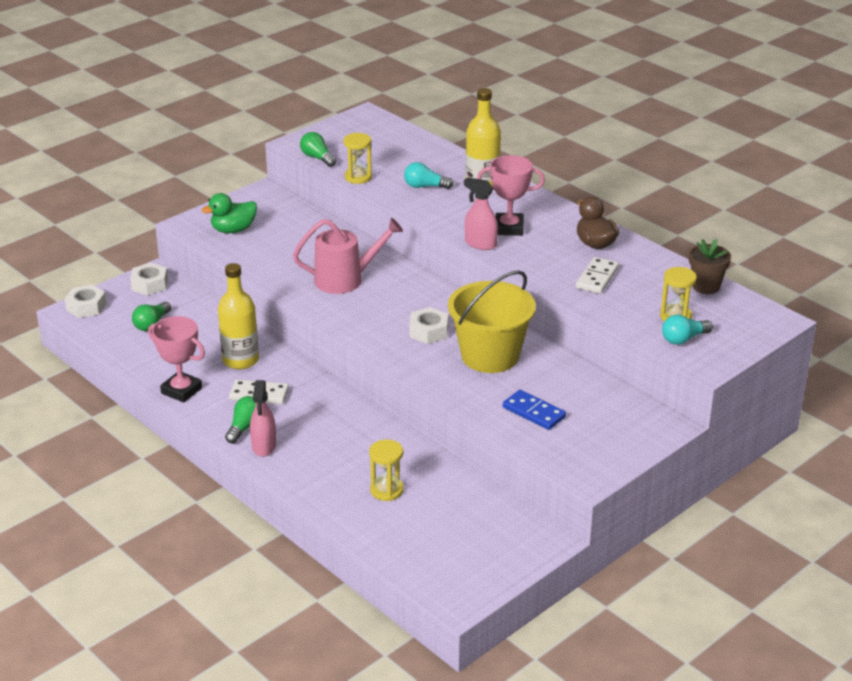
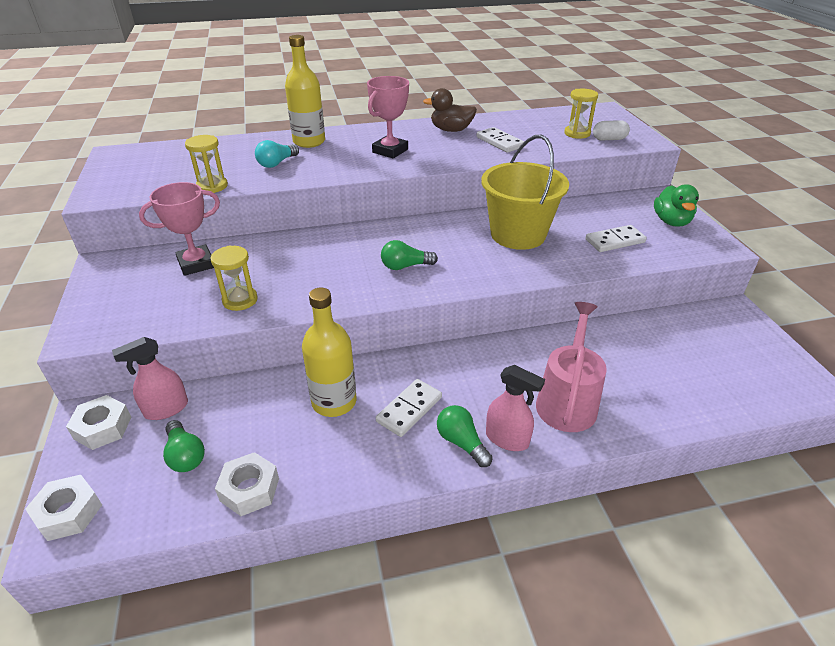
camera: 60 degrees left, 5 degrees up
pink trophy [148,316,205,403] -> pink trophy moved to [139,182,220,276]
green duck [201,193,257,233] -> green duck moved to [654,184,699,227]
pink watering can [293,218,403,294] -> pink watering can moved to [536,302,607,432]
green light bulb [300,132,336,167] -> green light bulb moved to [381,240,438,270]
yellow hourglass [369,439,404,501] -> yellow hourglass moved to [210,245,258,311]
white nut [410,307,448,344] -> white nut moved to [215,452,279,516]
pink spray bottle [464,177,498,250] -> pink spray bottle moved to [112,337,188,420]
blue domino [503,390,566,430] -> white domino [586,225,647,252]
turquoise light bulb [662,315,713,345] -> white capsule [593,120,630,140]
brown flower pot [689,239,731,294] -> none

